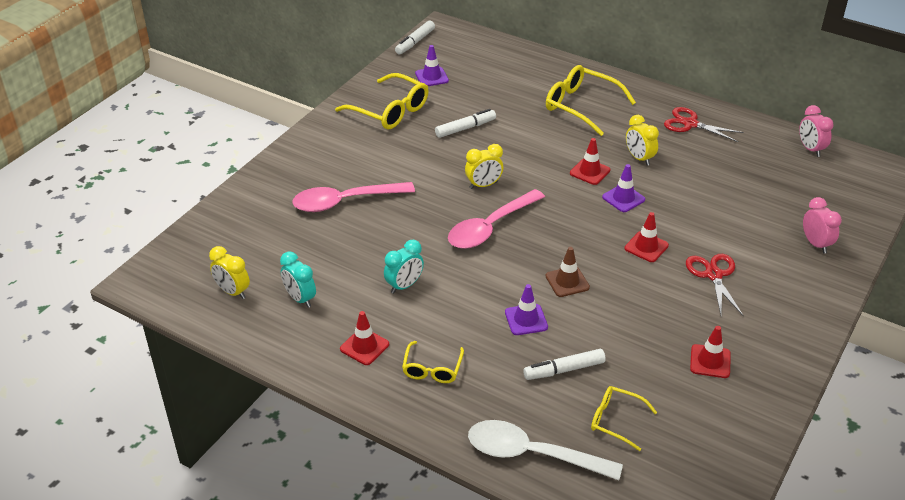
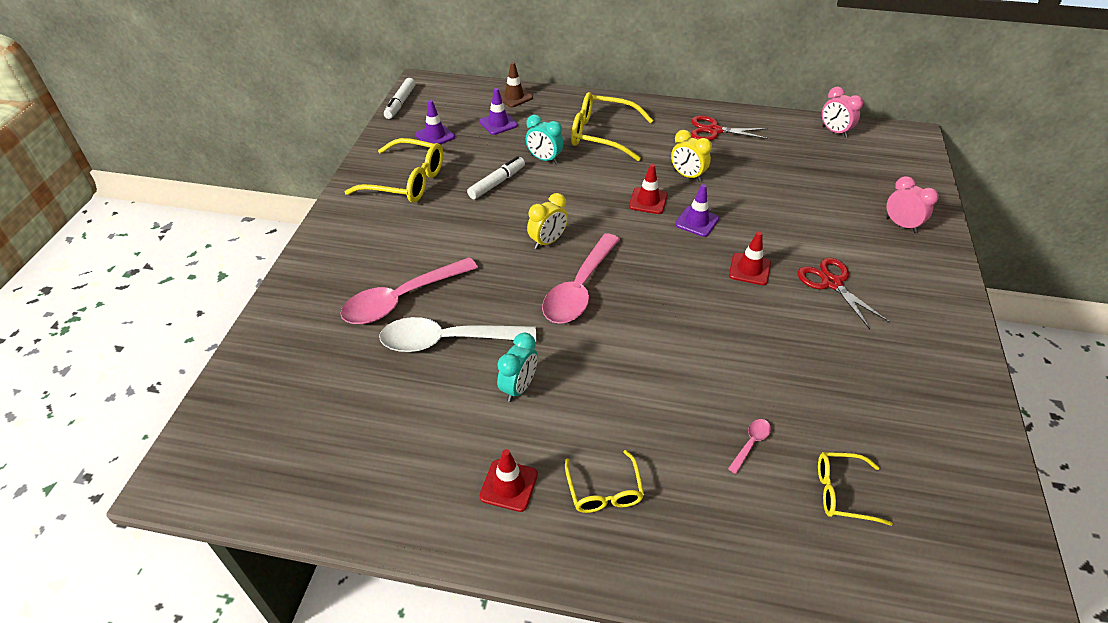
camera: 20 degrees left, 5 degrees up
yellow clock [209,246,250,299] -> none
turquoise clock [280,252,316,308] -> turquoise clock moved to [526,115,564,164]
white spoon [468,420,623,480] -> white spoon moved to [379,317,536,352]
purple traffic cone [505,284,548,335] -> purple traffic cone moved to [479,88,518,135]
white marker [523,349,606,380] -> pink spoon [728,419,771,474]
brown traffic cone [546,247,590,297] -> brown traffic cone moved to [500,62,533,108]
red traffic cone [690,326,731,378] -> none

